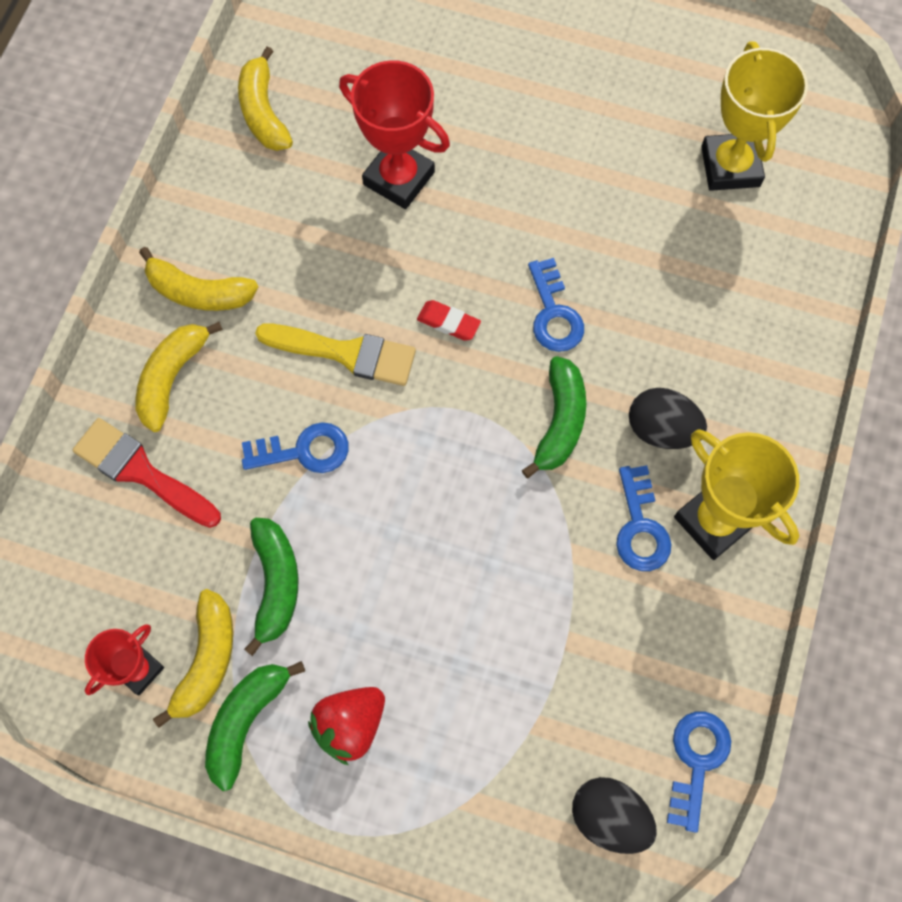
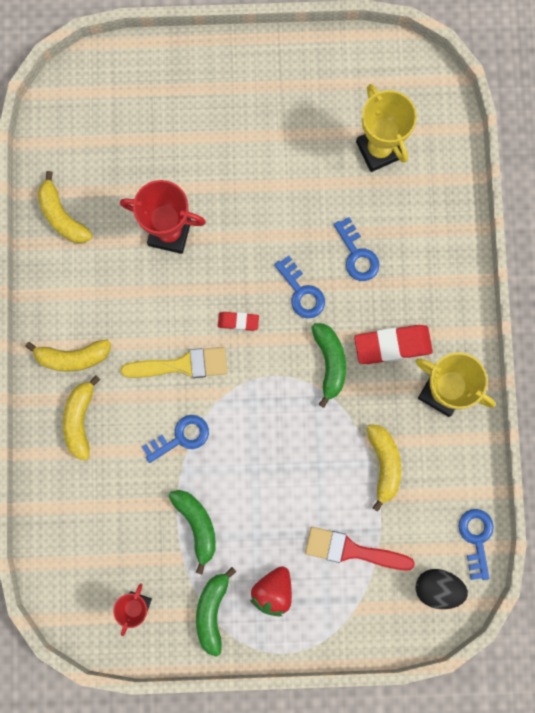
camera: 20 degrees left, 10 degrees up
red brush [73,418,221,528] -> red brush moved to [305,527,415,570]
yellow banana [153,589,233,728] -> yellow banana moved to [367,425,401,512]
blue key [616,465,671,571] -> blue key moved to [334,217,380,281]
black egg [629,388,707,449] -> red eraser [354,325,433,364]

